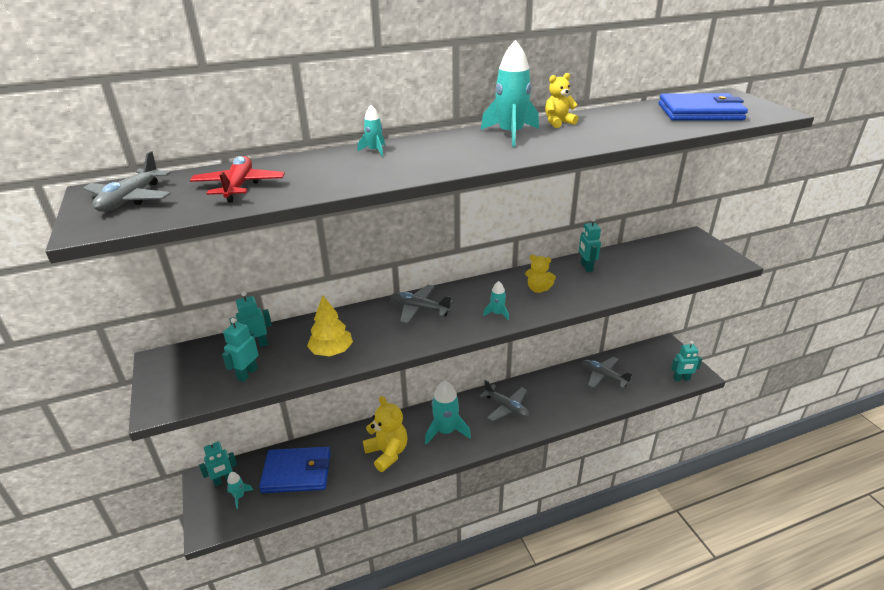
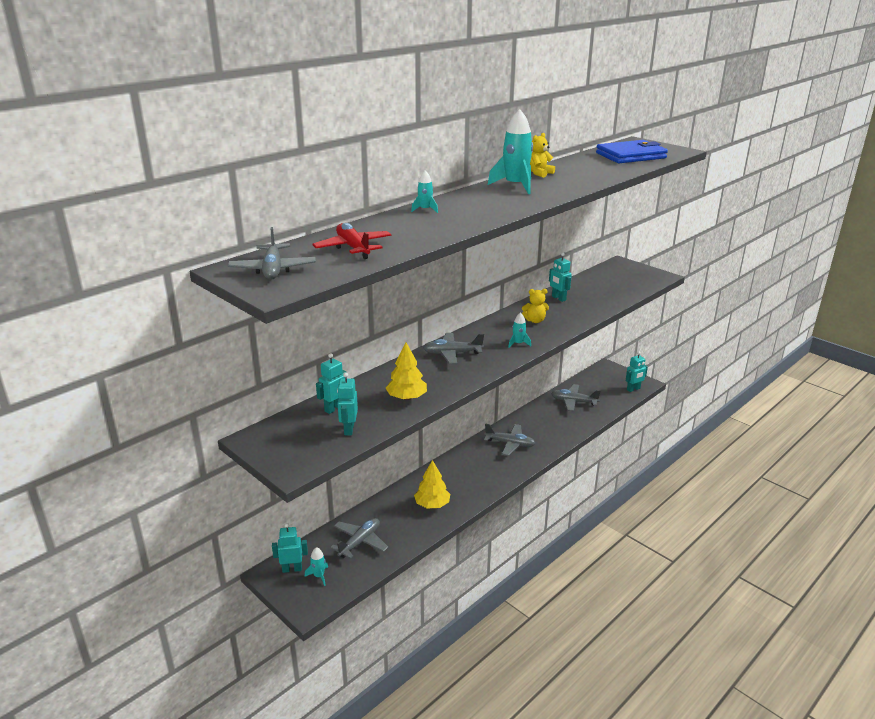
camera: 25 degrees left, 5 degrees down
turquoise robot [199,440,237,486] -> turquoise robot turned 135 degrees counterclockwise [272,523,308,573]
blue wallet [259,447,331,493] -> grey plane [330,518,389,559]
yellow teddy bear [363,396,408,472] -> yellow tree [414,460,450,508]
turquoise rocket [425,380,471,445] -> none

